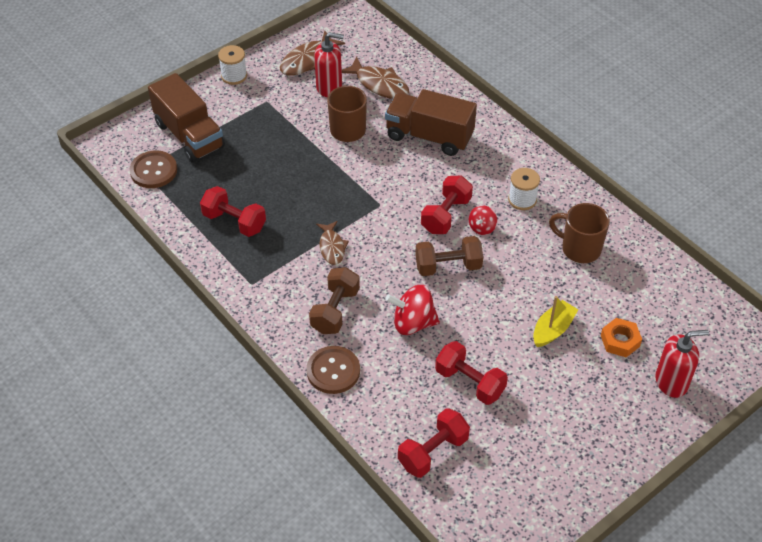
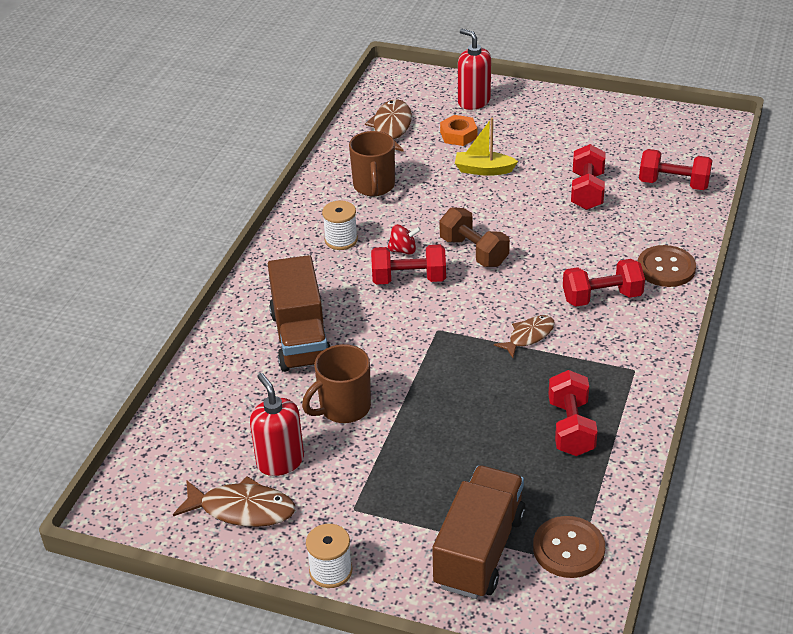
camera: 120 degrees left, 10 degrees down
brown dumbbell [309,267,360,334] -> red dumbbell [563,259,645,307]
brown fish [342,57,409,99] -> brown fish moved to [365,99,412,152]
red spinning top [385,285,440,335] -> none

